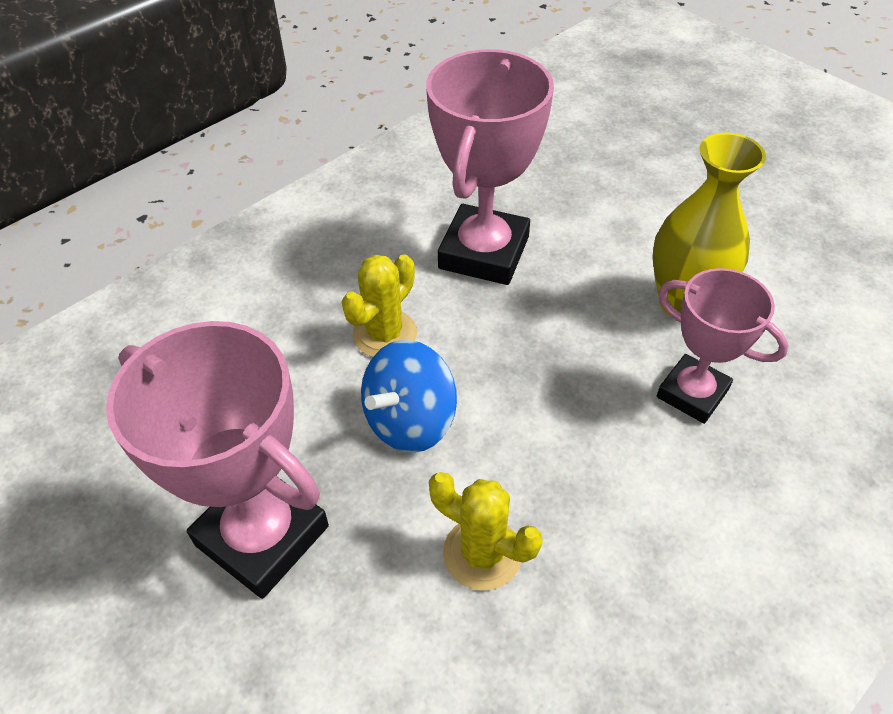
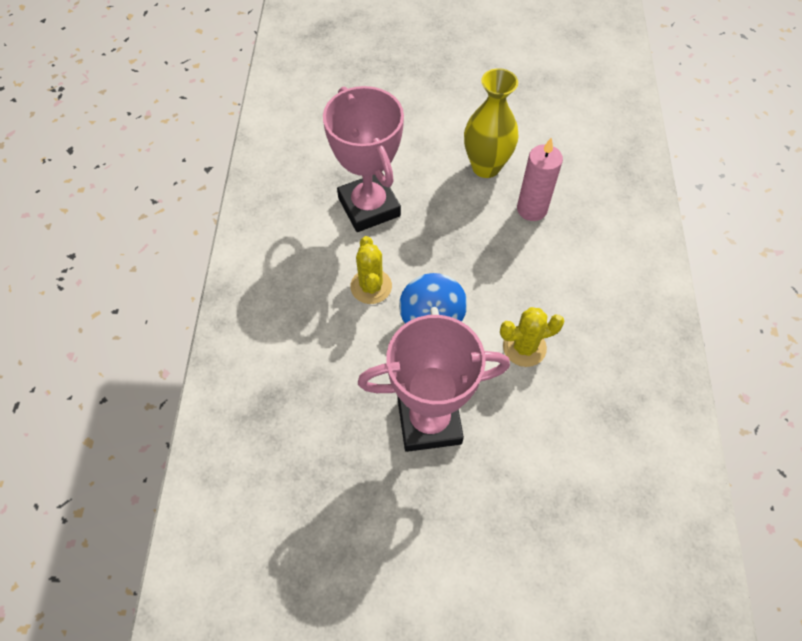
camera: 45 degrees left, 10 degrees up
pink trophy [657,268,789,424] -> pink candle [517,137,563,221]

